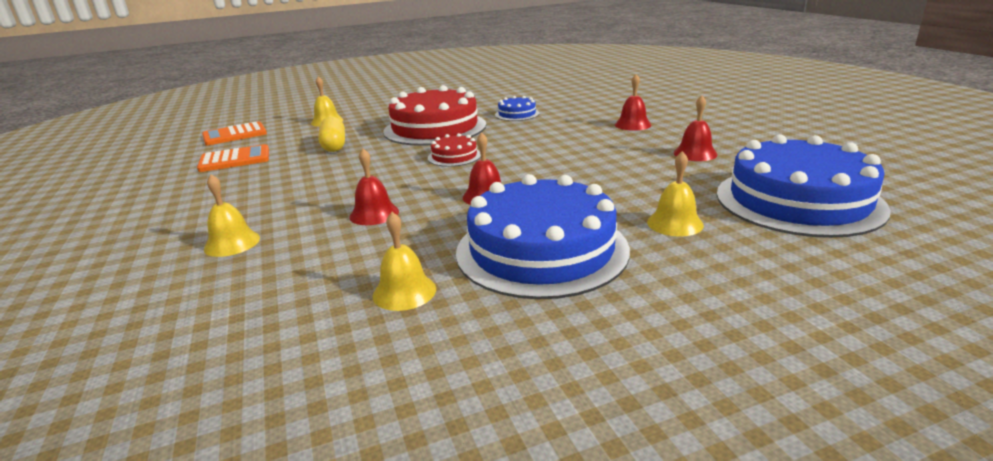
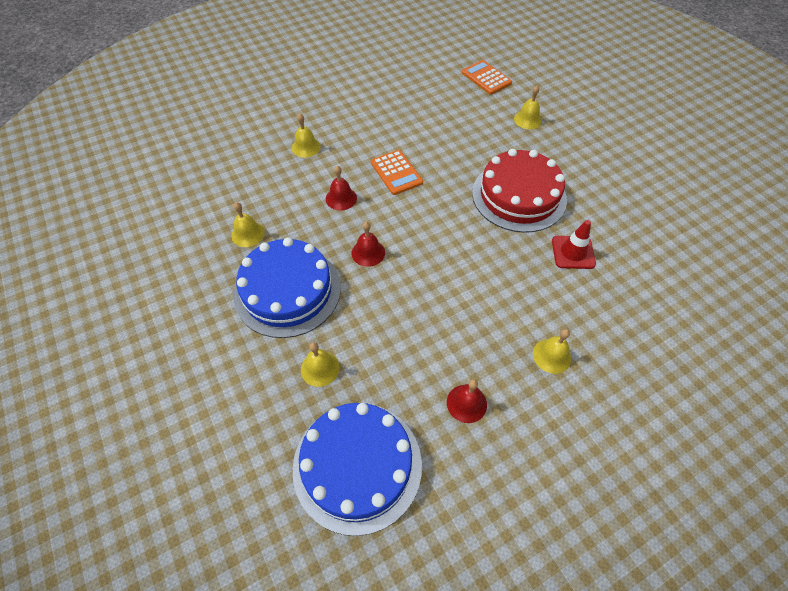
camera: 80 degrees right, 30 degrees up
orange calculator [197,144,269,172] -> orange calculator moved to [371,150,423,195]
yellow capsule [318,117,345,152] -> none
red cake [428,133,481,167] -> none
blue cake [495,96,539,121] -> red traffic cone [552,220,596,269]
red bell [615,74,652,131] -> yellow bell [533,329,571,374]

